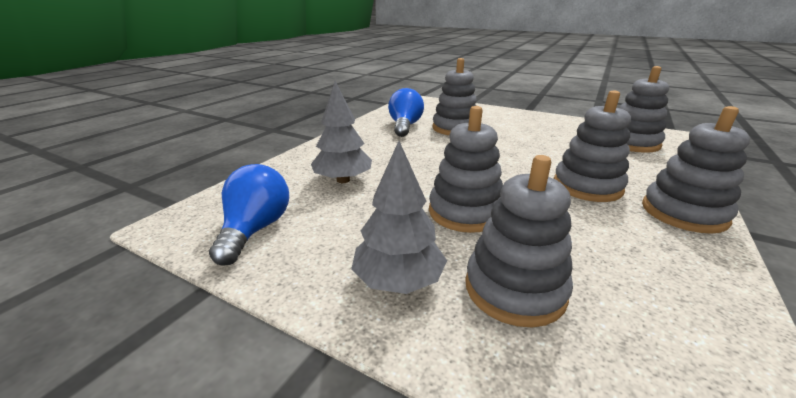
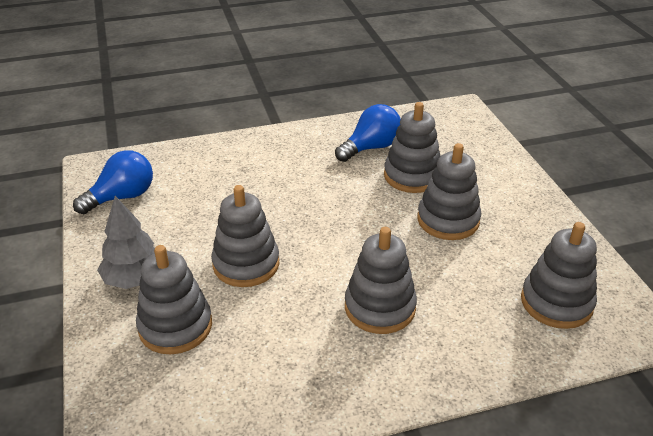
camera: 45 degrees right, 10 degrees up
grey tree [311,81,372,183] -> none
grey stacking toy [642,106,750,234] -> grey stacking toy moved to [417,143,481,240]

